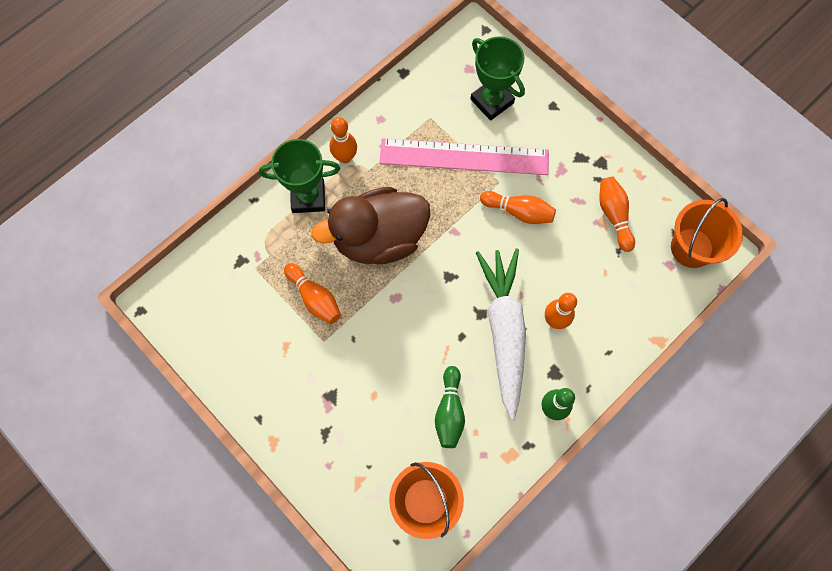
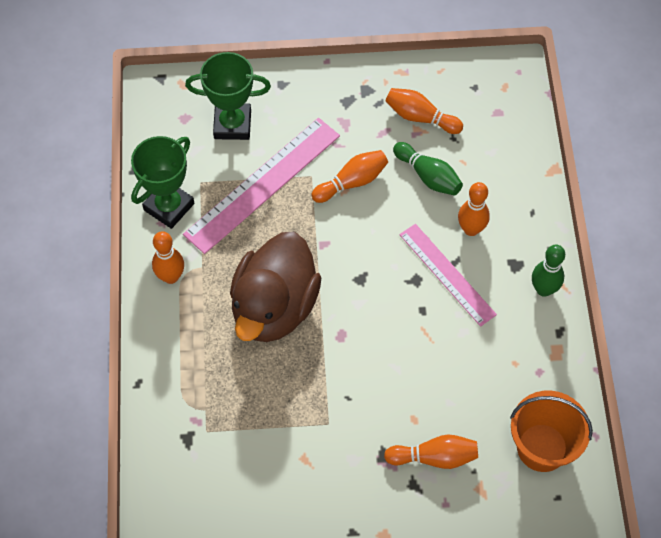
camera: 50 degrees left, 10 degrees down
green trophy [259,139,340,213] -> green trophy moved to [131,136,194,229]
orange bowling pin [284,263,341,324] -> orange bowling pin moved to [384,435,478,469]
green bowling pin [435,366,465,448] -> green bowling pin moved to [393,142,463,196]
white carrot [476,248,526,420] -> pink ruler [399,224,497,327]
orange bucket [671,198,743,268] -> none

